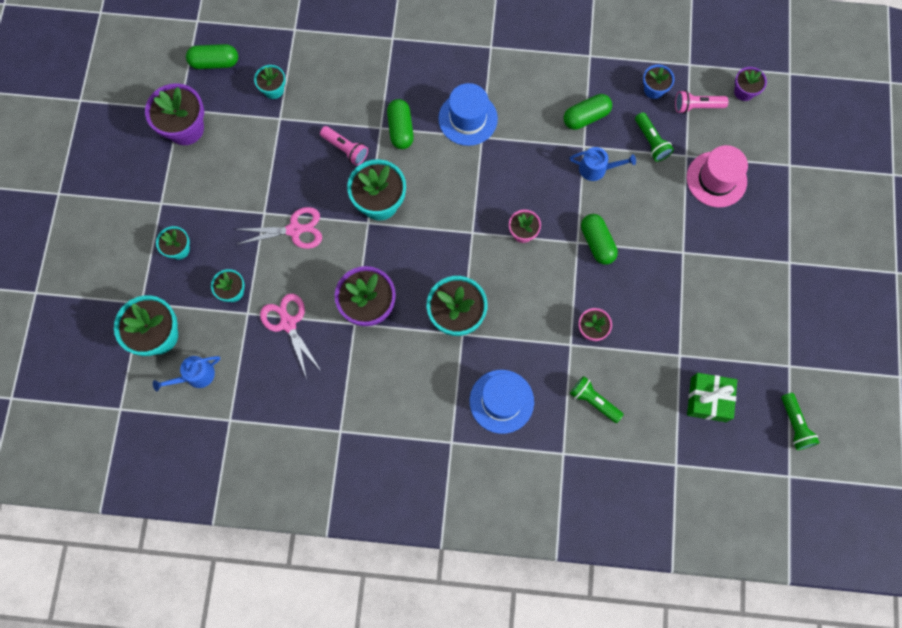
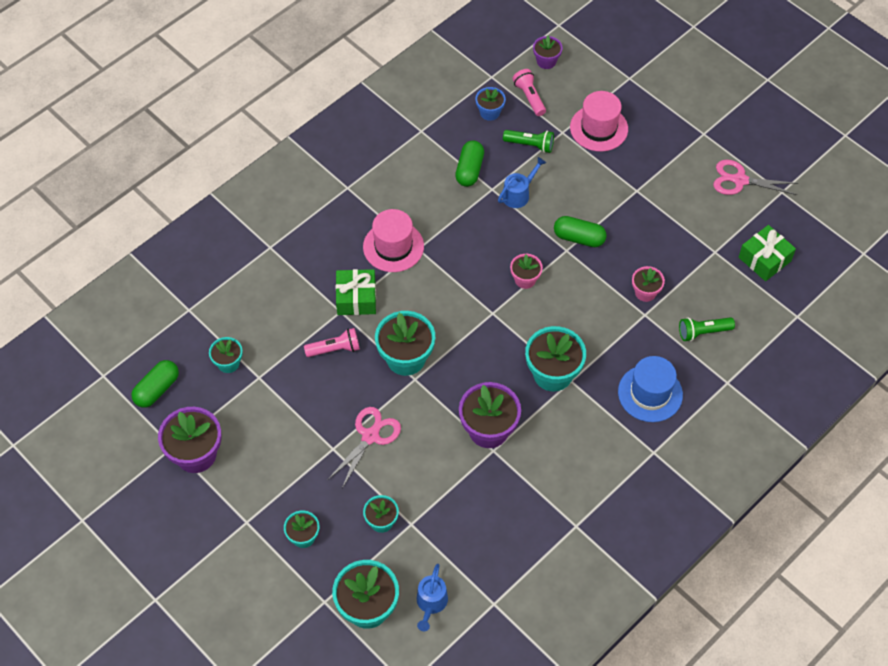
camera: 50 degrees left, 15 degrees down
pink scissors [260,294,322,379] -> pink scissors moved to [713,160,798,195]
green capsule [387,99,414,149] -> green gift [336,269,376,315]
blue hat [438,83,498,146] -> pink hat [363,209,424,272]
pink flashlight [675,90,729,114] -> pink flashlight turned 120 degrees clockwise [512,69,546,116]
green flashlight [781,393,820,450] -> none

